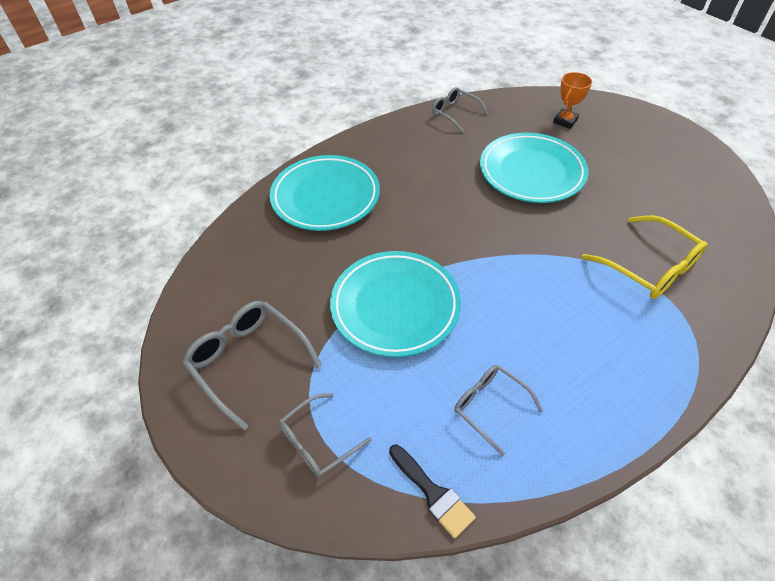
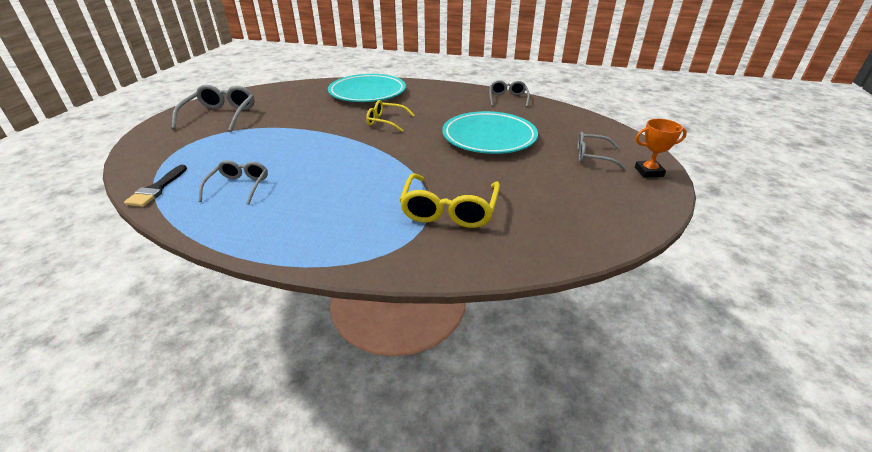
camera: 50 degrees right, 15 degrees down
grey glasses [279,393,372,478] -> grey glasses moved to [577,132,626,170]
turquoise plate [330,251,461,357] -> none
orange trophy [553,72,592,129] -> orange trophy moved to [635,119,687,178]
none -> yellow glasses [366,100,415,132]

